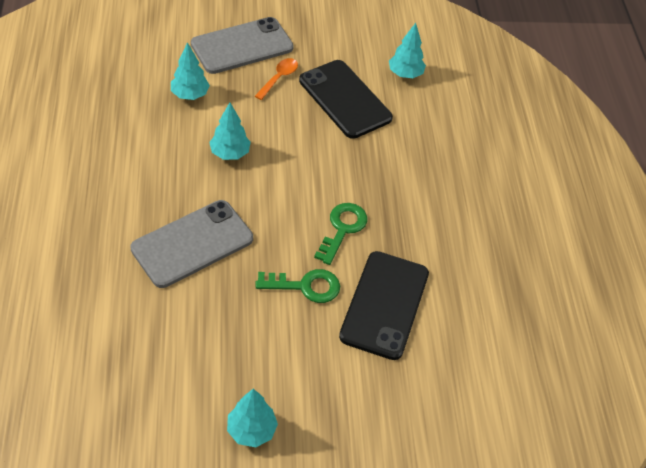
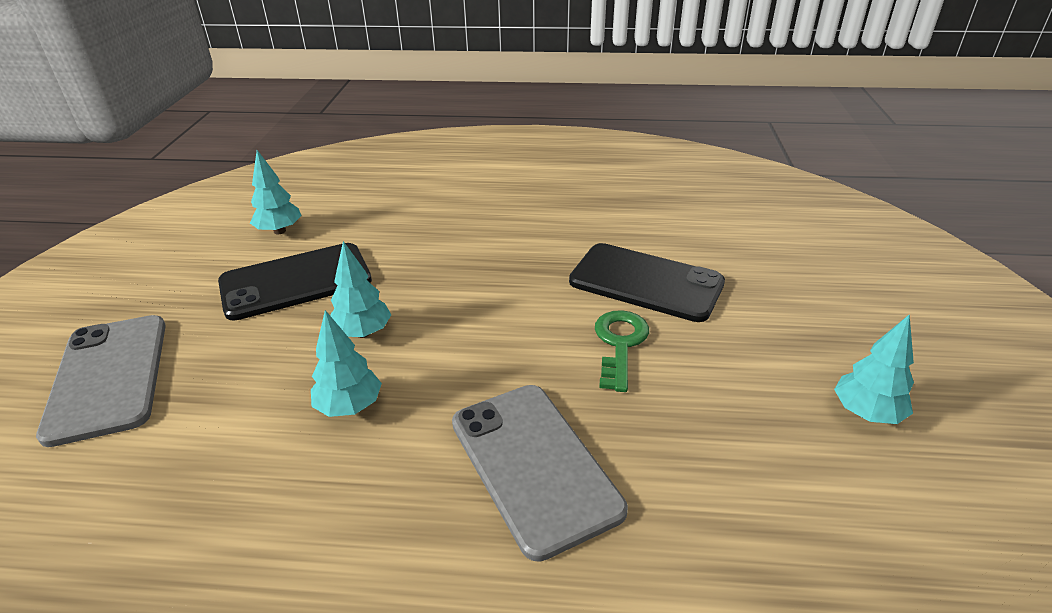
camera: 75 degrees left, 15 degrees down
turquoise tree [171,42,210,100] -> turquoise tree moved to [330,241,391,338]
orange spoon [255,58,298,100] -> none
green key [314,203,367,265] -> none

